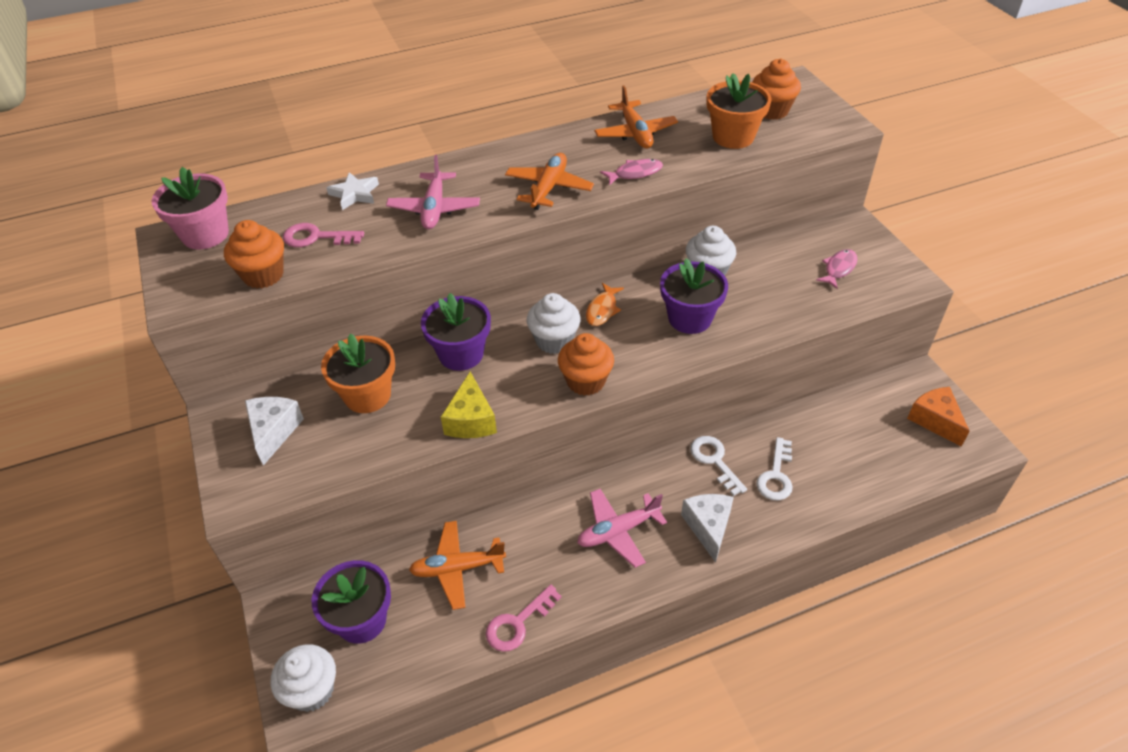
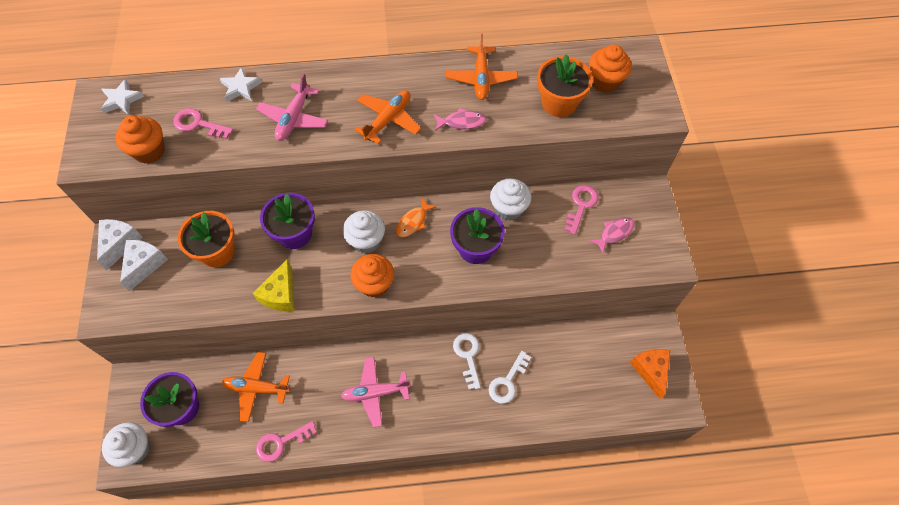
camera: 15 degrees right, 15 degrees up
pink flower pot [152,167,229,249] -> white star [101,79,144,115]
white cheese [681,494,734,563] -> white cheese moved to [97,219,143,270]
none -> pink key [564,185,599,235]

